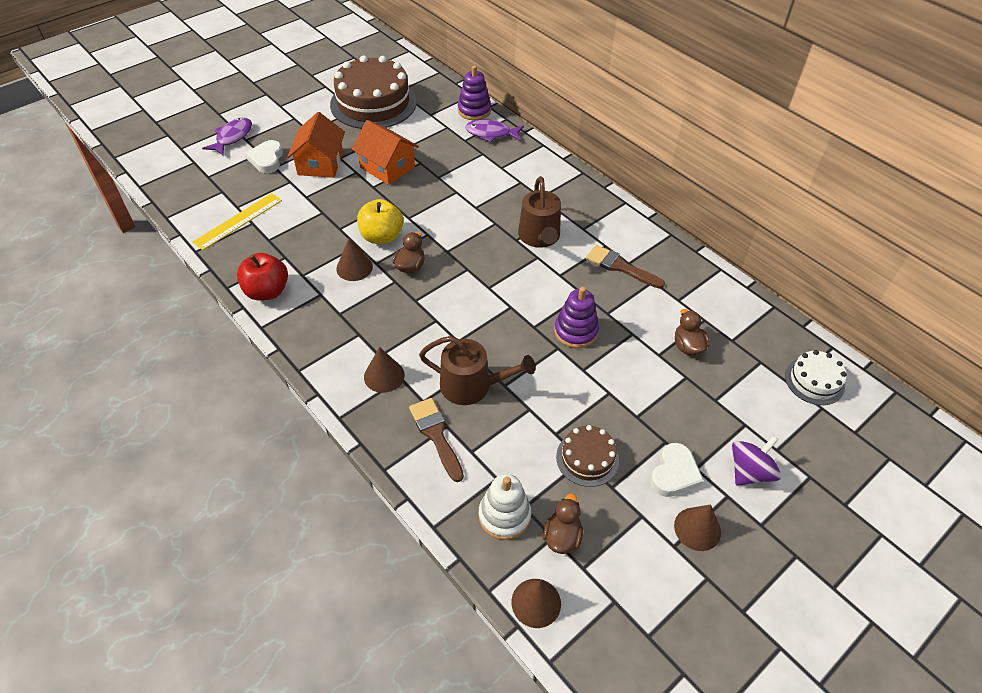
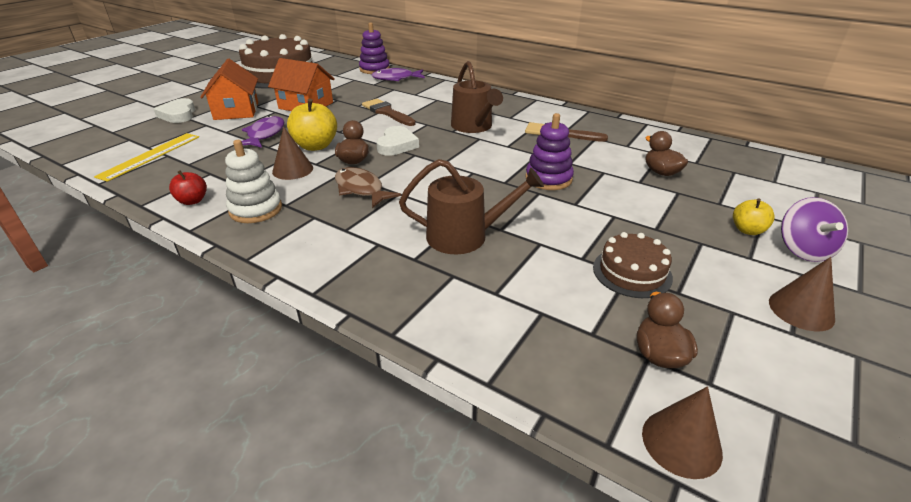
camera: 15 degrees left, 15 degrees down
purple fish [202,118,252,155] -> purple fish moved to [242,115,284,148]
red apple [237,253,288,301] -> red apple [169,170,207,205], size x0.58
brown cone [364,347,405,393] -> none
brown brush [409,398,464,482] -> brown brush moved to [362,99,416,126]
white stacking toy [478,474,531,540] -> white stacking toy moved to [225,140,282,223]
white heart [650,443,704,497] -> white heart moved to [376,126,419,156]
purple spinning top [732,436,781,486] -> purple spinning top turned 150 degrees clockwise [781,197,848,262]
white cake [785,350,847,405] -> none
none -> brown fish [335,167,401,208]
none -> yellow apple [733,199,775,235]

